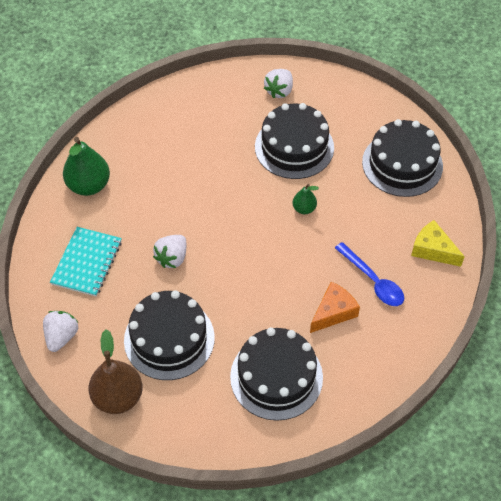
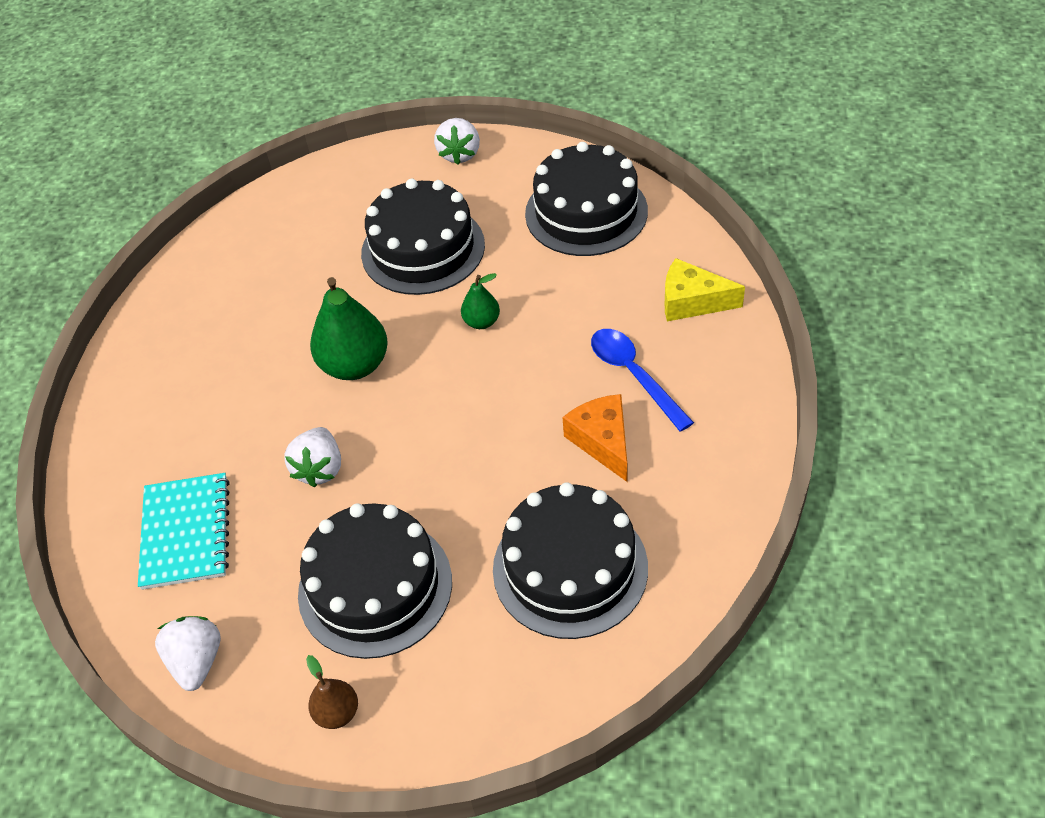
camera: 20 degrees left, 5 degrees down
green pear [63,137,110,196] -> green pear moved to [310,277,388,380]
brown pear [88,329,143,414] -> brown pear [306,655,358,729], size x0.52
white strawberry [264,69,293,98] -> white strawberry moved to [434,118,480,165]
orange cheese [310,282,360,333] -> orange cheese turned 45 degrees counterclockwise [563,394,627,482]
blue spoon [335,242,404,306] -> blue spoon turned 150 degrees counterclockwise [591,329,694,432]

